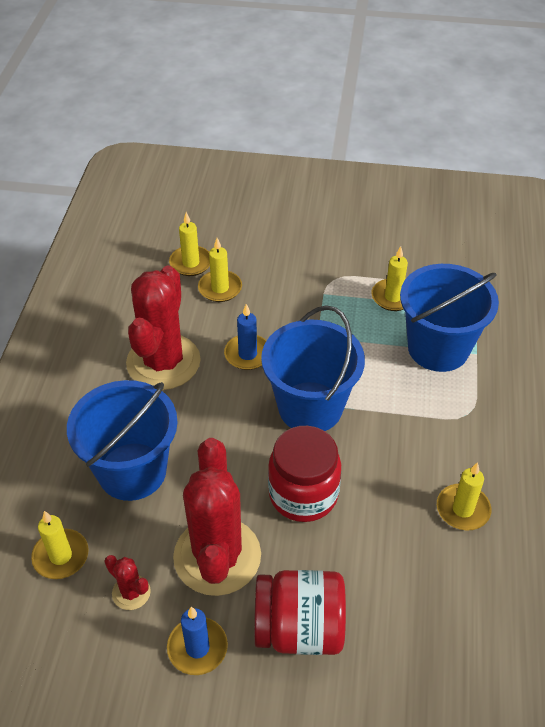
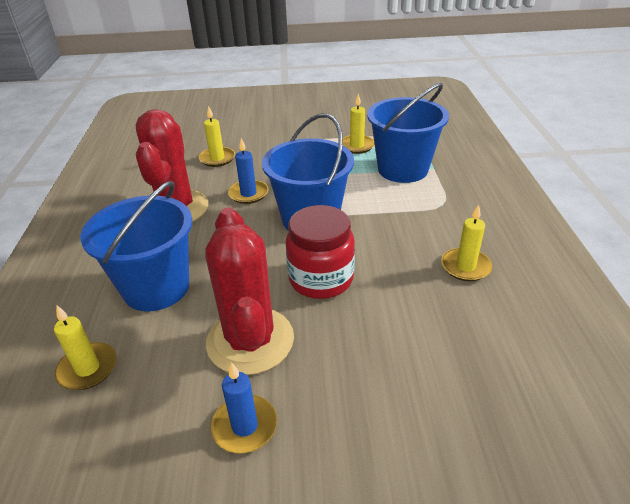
camera: 10 degrees left, 10 degrees down
red cactus [104,555,151,610] -> none
yellow candle [169,212,210,276] -> none
red jar [254,570,346,655] -> none

